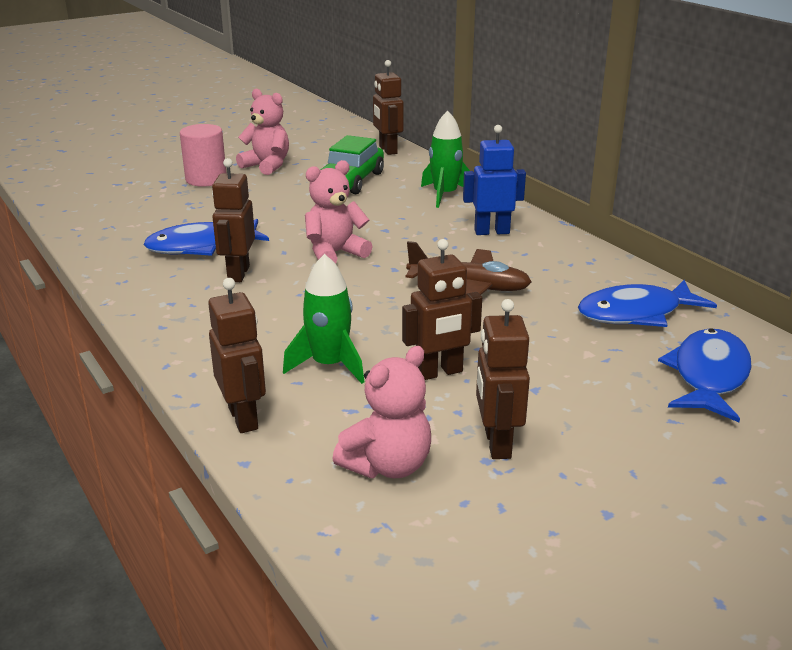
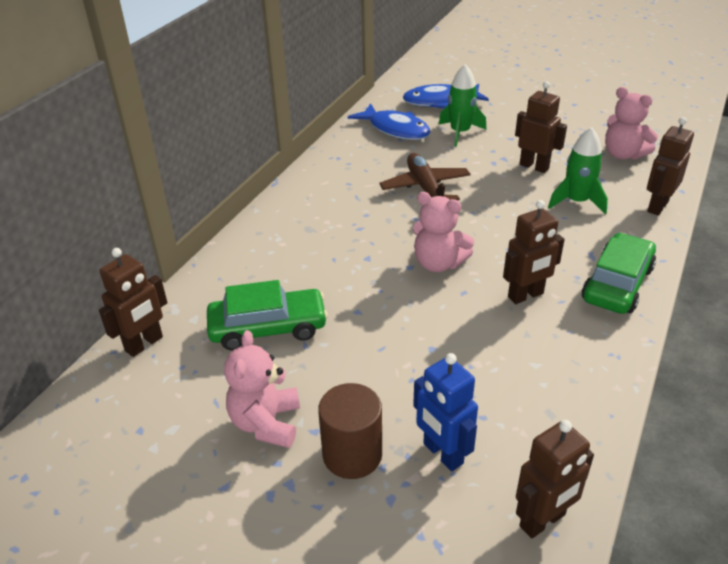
camera: 120 degrees left, 10 degrees up
blue fish [144,219,269,256] -> none
pink cylinder [180,124,226,187] -> brown cylinder [318,383,382,479]
pink teddy bear [332,346,431,478] -> pink teddy bear turned 150 degrees counterclockwise [605,87,658,160]
green rocket [421,111,470,208] -> green rocket moved to [439,64,486,147]
blue robot [463,125,526,235] -> blue robot moved to [413,353,478,471]
brown robot [476,299,530,459] -> brown robot moved to [516,420,594,538]
none -> green car [582,233,656,314]

